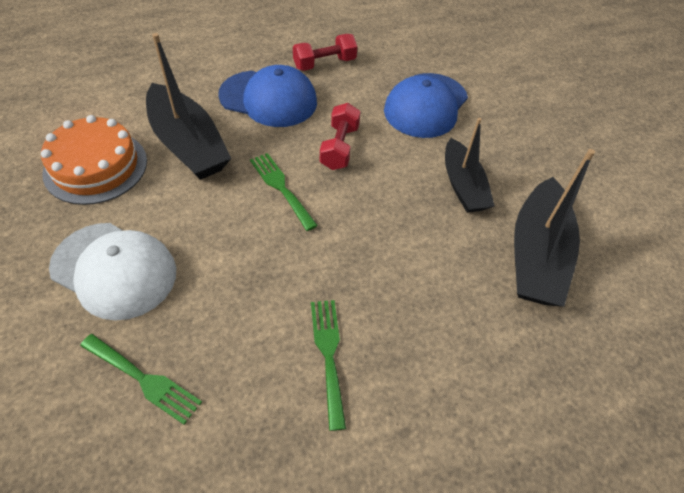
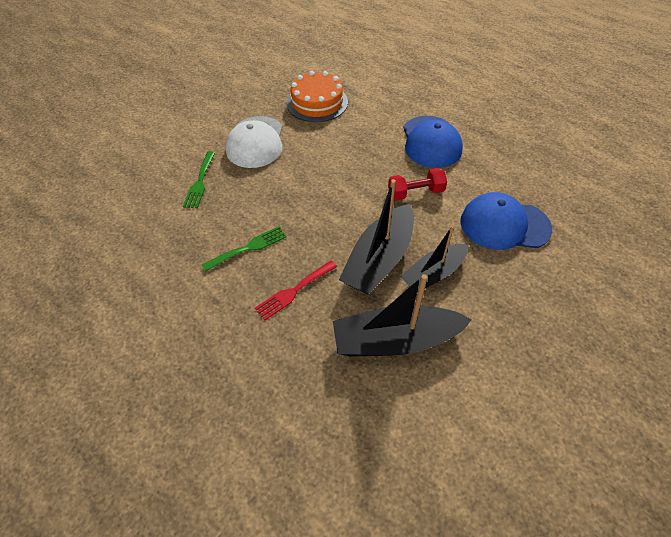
camera: 70 degrees right, 0 degrees up
black boat [146,33,231,180] -> black boat moved to [339,179,414,295]
green fork [250,153,318,231] -> none
red dumbbell [293,34,357,71] -> none
none -> red fork [255,260,337,320]

